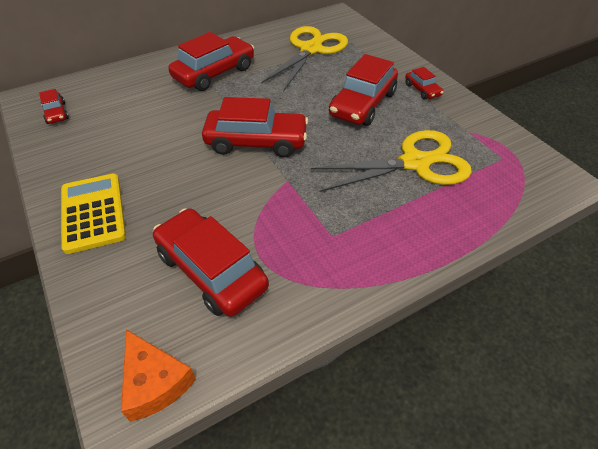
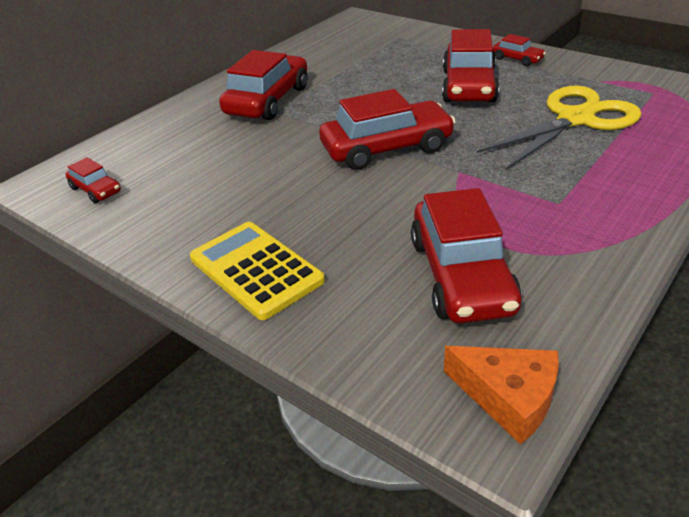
camera: 20 degrees left, 10 degrees down
red car [153,208,269,317] -> red car turned 120 degrees counterclockwise [411,188,522,323]
yellow scissors [261,26,348,92] -> none

